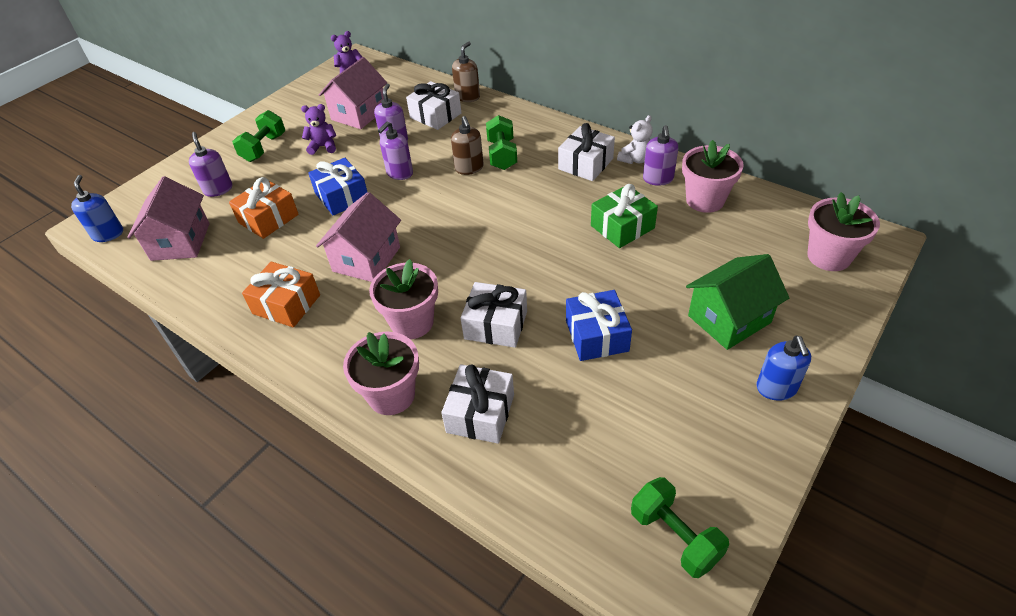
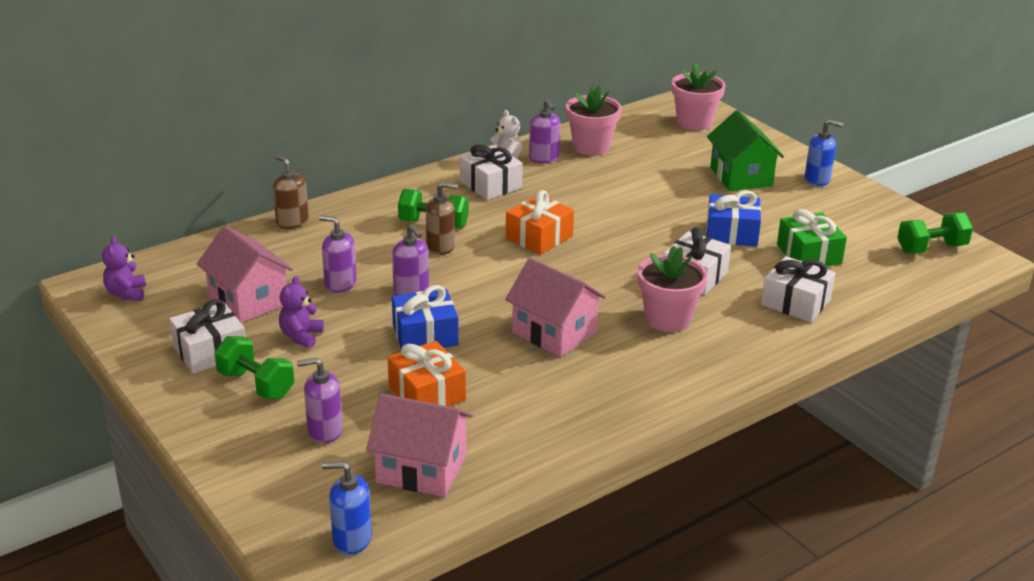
camera: 75 degrees left, 15 degrees down
orange gift [242,262,320,327] -> orange gift moved to [506,190,574,255]
pink flower pot [343,332,419,415] -> none
white gift [406,81,461,130] -> white gift moved to [169,299,246,374]
green gift [591,184,658,248] -> green gift moved to [777,209,847,266]
purple soap dispenser [643,125,678,186] -> purple soap dispenser turned 45 degrees clockwise [529,99,561,163]

